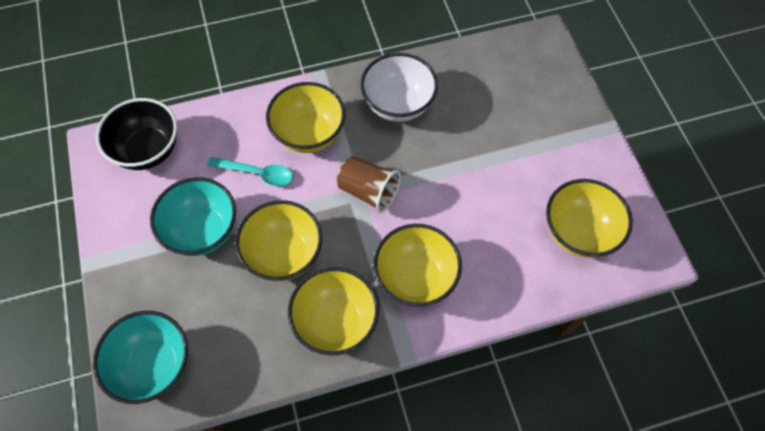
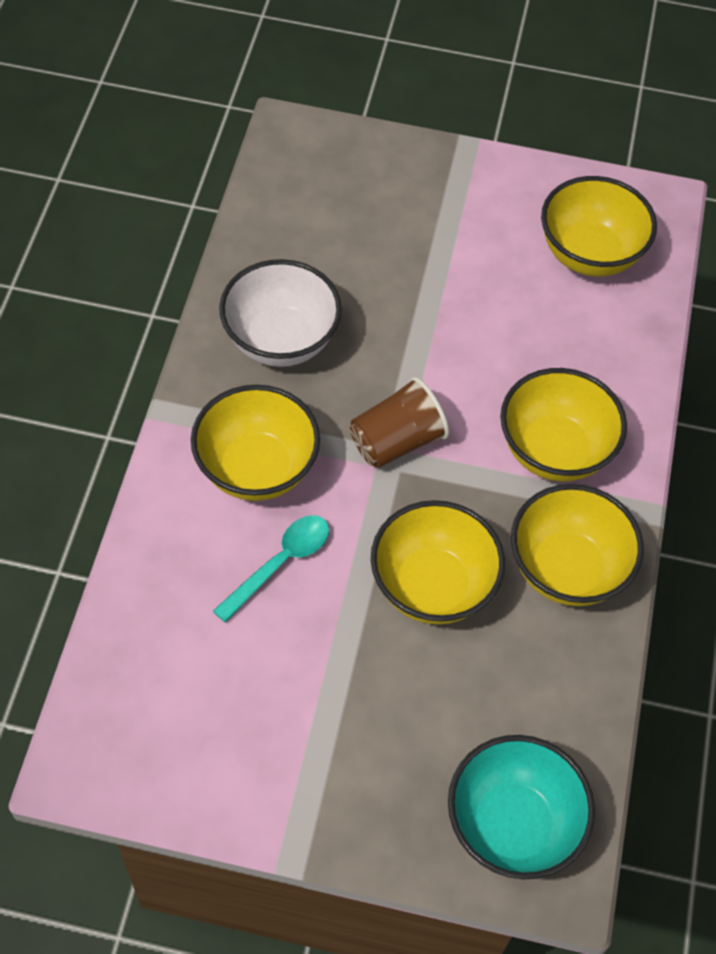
camera: 65 degrees left, 5 degrees down
black bowl [96,98,177,170] -> none
turquoise bowl [150,177,236,256] -> none

